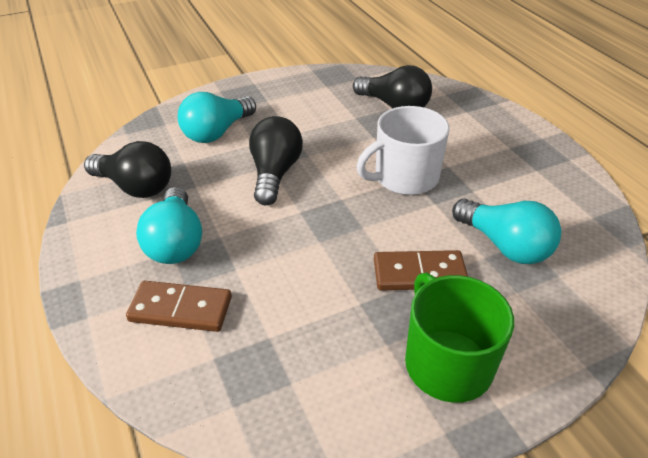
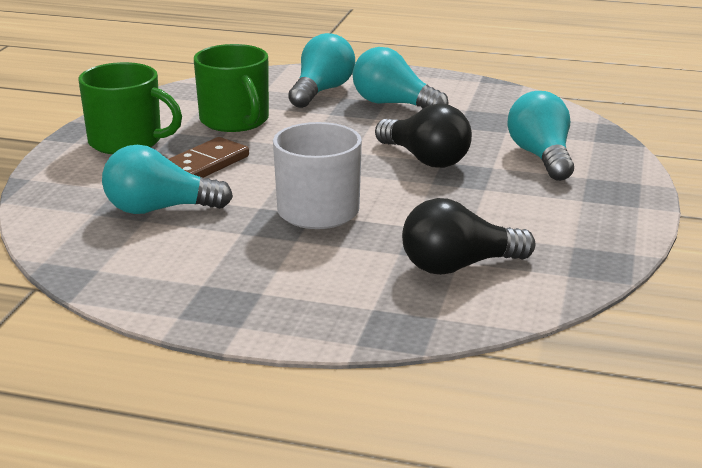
camera: 130 degrees right, 15 degrees down
black light bulb [84,141,171,198] -> none
brown domino [126,281,232,332] -> turquoise light bulb [288,33,355,108]
none -> green mug [194,44,269,132]

